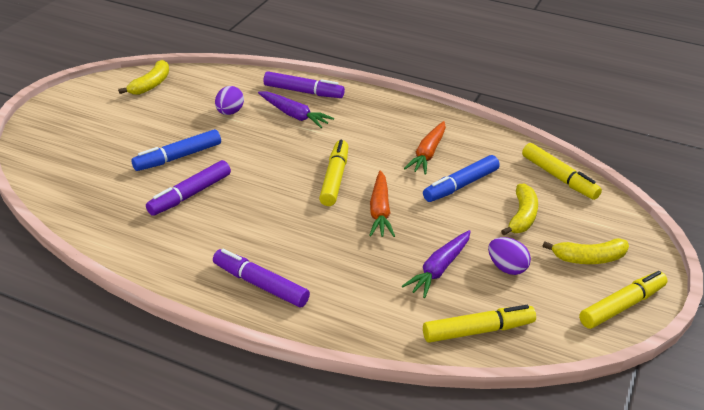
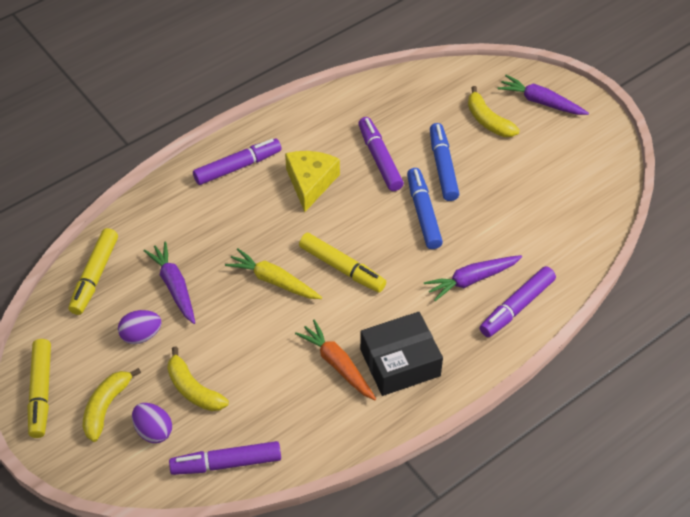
camera: 120 degrees right, 15 degrees up
yellow banana [118,60,169,95] -> yellow banana moved to [468,86,520,137]
purple egg [215,86,244,115] -> purple egg moved to [132,403,172,443]
orange carrot [369,171,395,237] -> yellow carrot [225,248,322,299]
blue marker [423,155,500,202] -> blue marker moved to [407,168,443,249]
yellow marker [522,143,602,200] -> purple marker [169,441,281,475]
none -> yellow cheese [285,151,340,212]
none -> black box [360,312,443,396]
none -> purple carrot [498,75,589,115]

